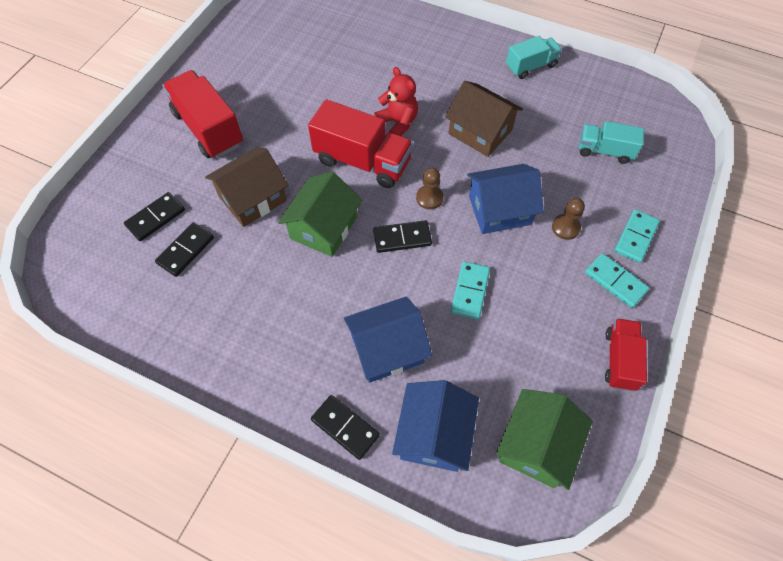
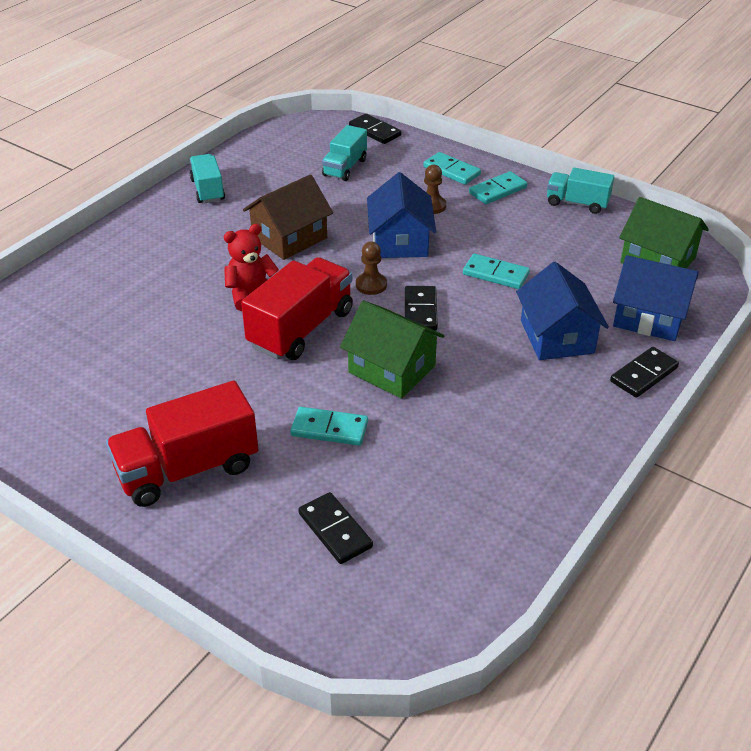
camera: 80 degrees left, 20 degrees down
black domino [155,222,214,277] -> black domino moved to [349,114,401,144]
brown house [205,148,288,227] -> turquoise domino [290,407,368,446]
red truck [605,318,647,391] -> turquoise truck [547,168,614,214]

